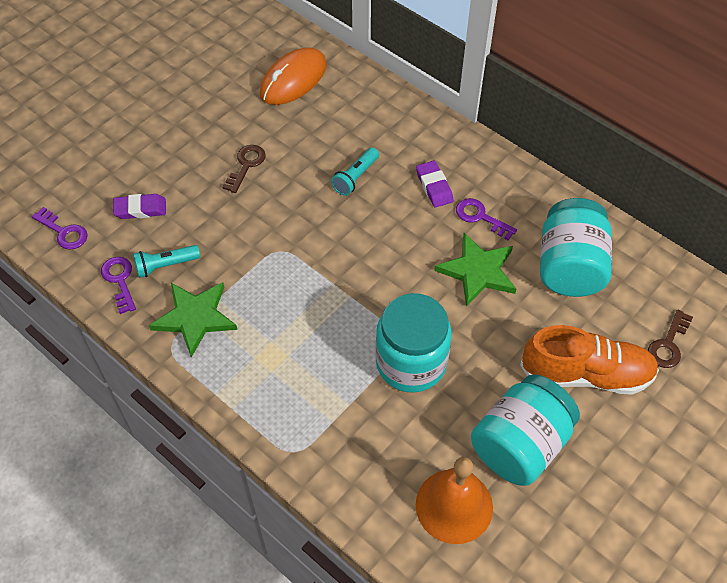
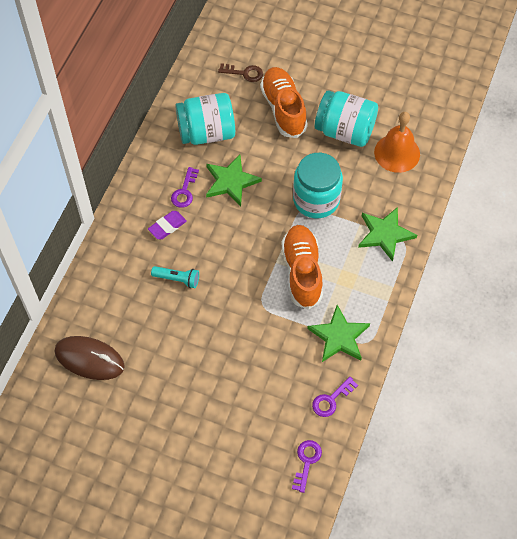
camera: 110 degrees left, 5 degrees up
purple eraser [113,194,166,219] -> none
turquoise flashlight [133,245,200,278] -> none
brown key [222,145,265,193] -> none
orange mouse [260,48,327,105] -> brown mouse [54,336,125,380]
none -> orange shoe [281,225,323,310]
none -> green star [358,207,417,262]

